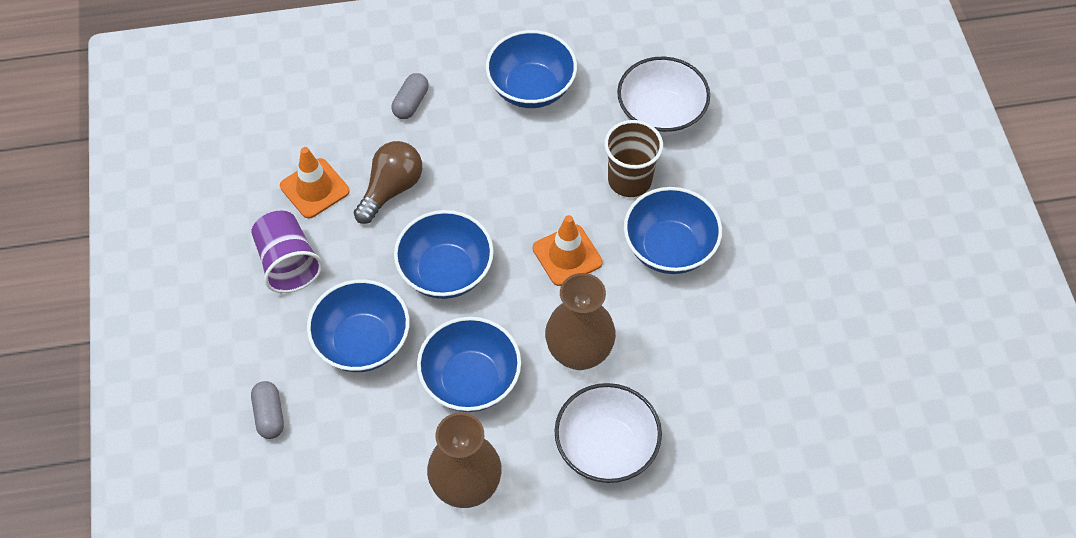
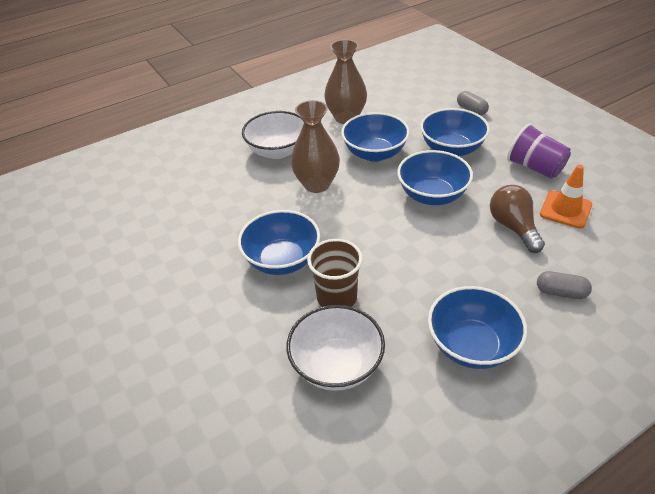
camera: 160 degrees right, 15 degrees down
brown light bulb [354,141,422,224] -> brown light bulb turned 150 degrees clockwise [490,185,545,253]
grey capsule [392,73,429,119] -> grey capsule turned 75 degrees counterclockwise [537,271,592,299]
orange traffic cone [533,215,603,286] -> none

